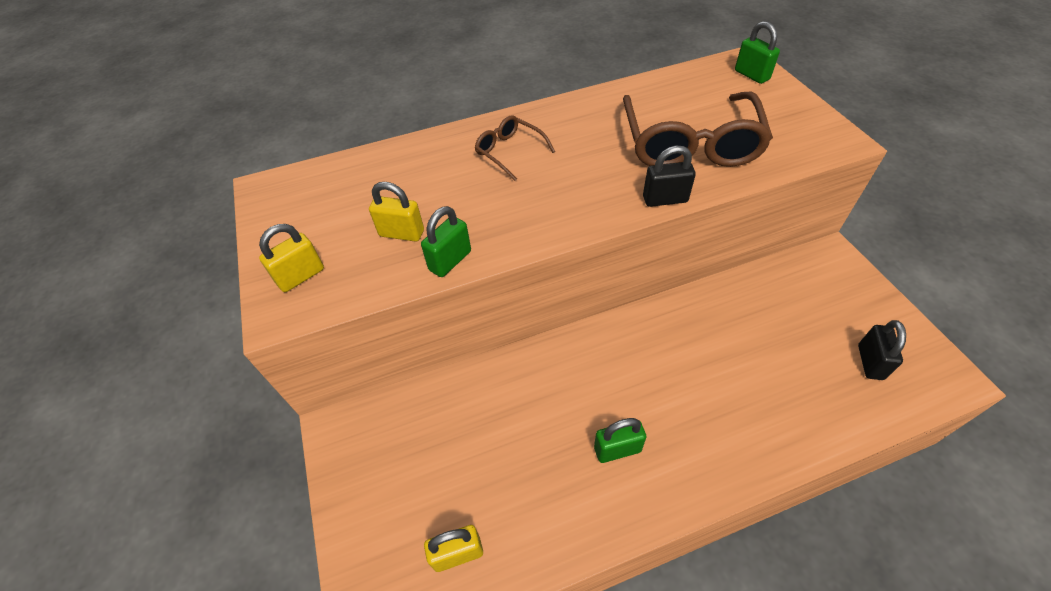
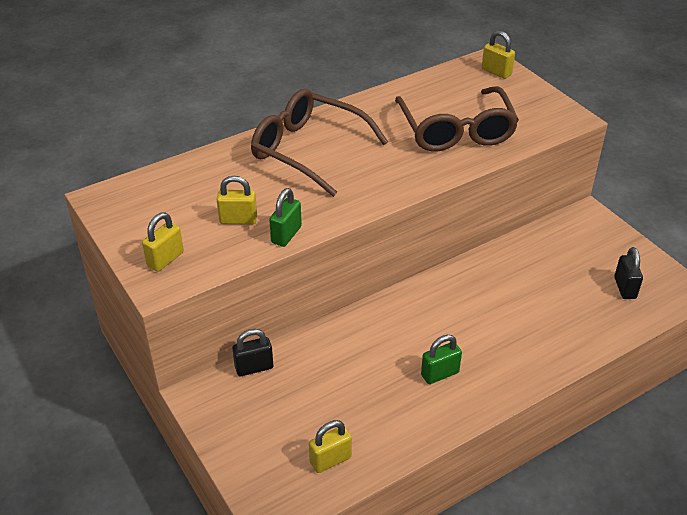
camera: 15 degrees left, 10 degrees down
brown glasses [475,116,555,181] -> brown glasses [251,89,388,197], size x2.04
black padlock [643,146,696,207] -> black padlock moved to [232,329,273,376]
green padlock [735,21,780,84] -> yellow padlock [482,30,515,79]

